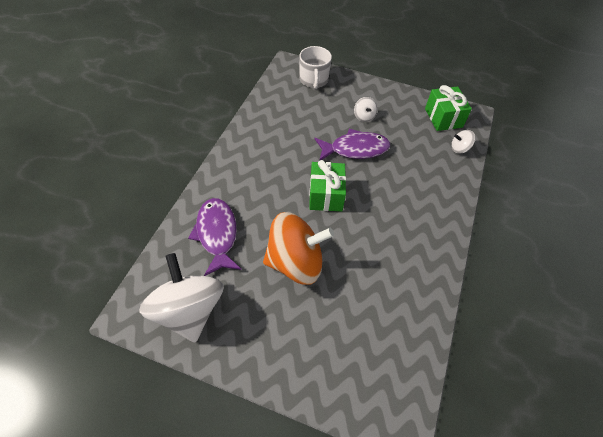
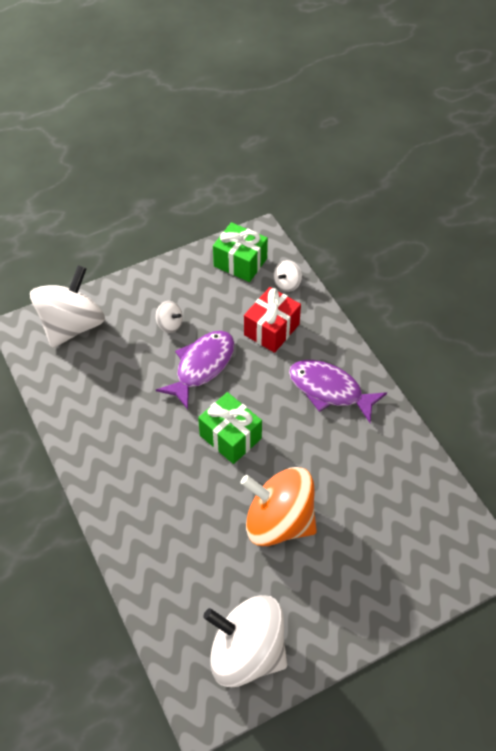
camera: 45 degrees left, 0 degrees up
purple fish [188,198,241,276] -> purple fish moved to [289,360,387,423]
orange spinning top [263,212,334,285] -> orange spinning top turned 105 degrees counterclockwise [241,467,317,546]
white mug [299,46,332,89] -> white spinning top [30,265,105,348]
none -> red gift [244,287,301,353]

